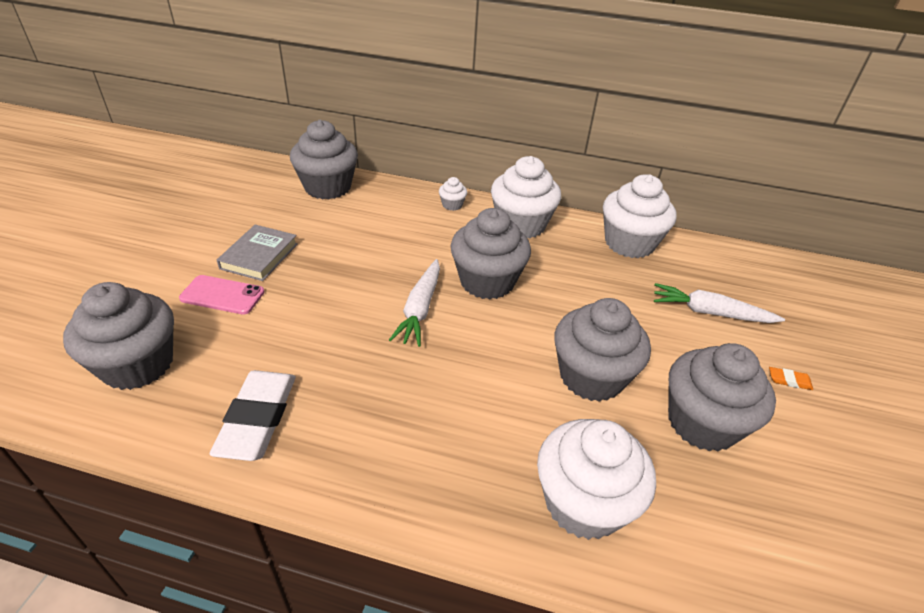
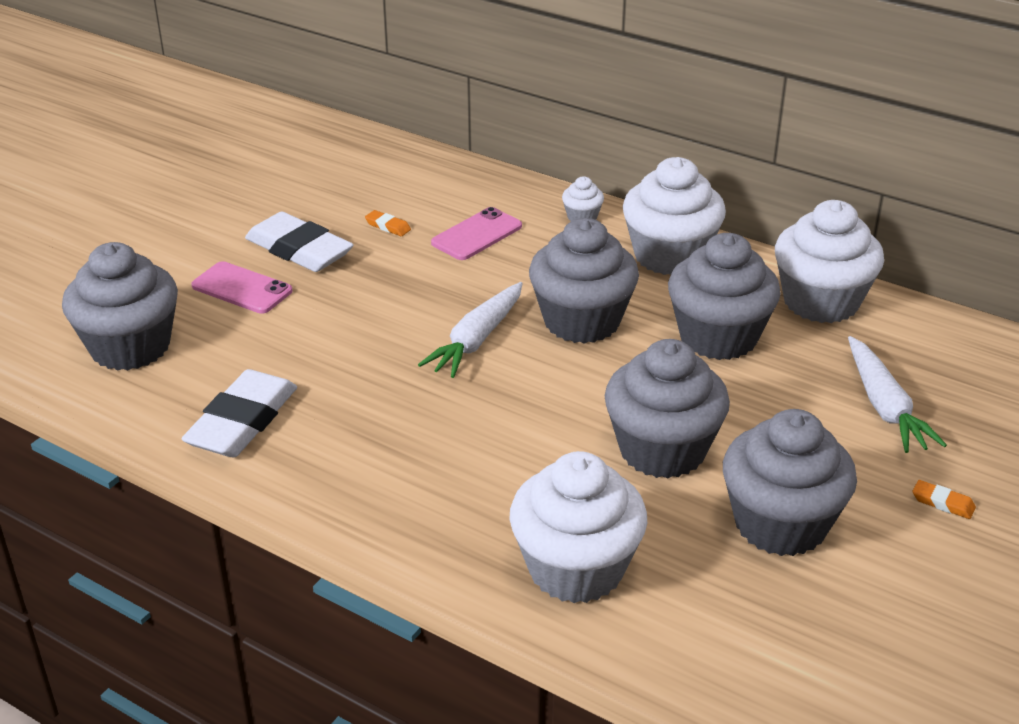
camera: 20 degrees right, 5 degrees down
grey book [217,225,298,281] -> white eraser [245,212,354,272]
grey cupcake [290,120,358,200] -> grey cupcake moved to [668,233,781,360]
white carrot [654,283,785,323] -> white carrot turned 135 degrees counterclockwise [848,336,947,453]
none -> orange eraser [365,210,411,236]
none -> pink phone [431,207,522,260]

